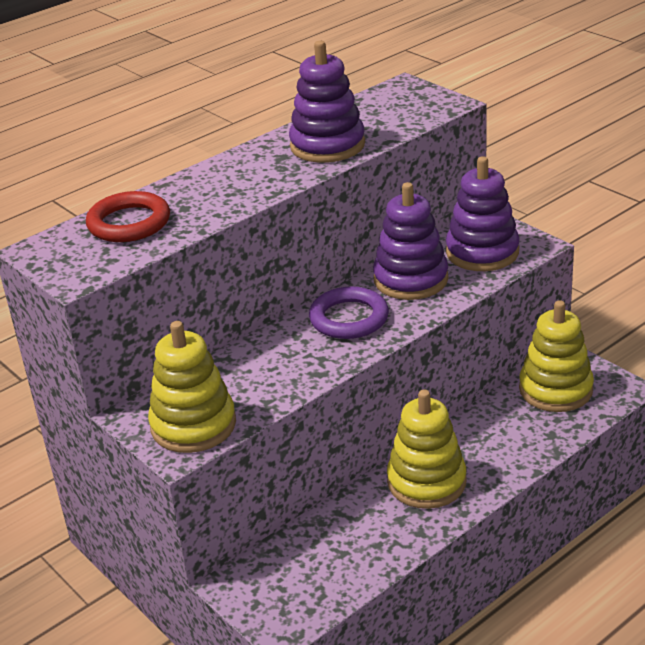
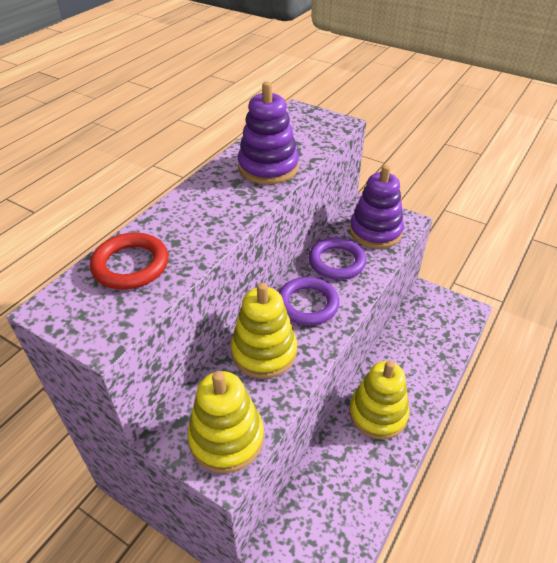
camera: 20 degrees left, 10 degrees up
purple stacking toy [373,182,448,300] -> purple ring [309,237,366,280]
yellow stacking toy [519,300,594,412] -> yellow stacking toy moved to [231,283,297,378]

